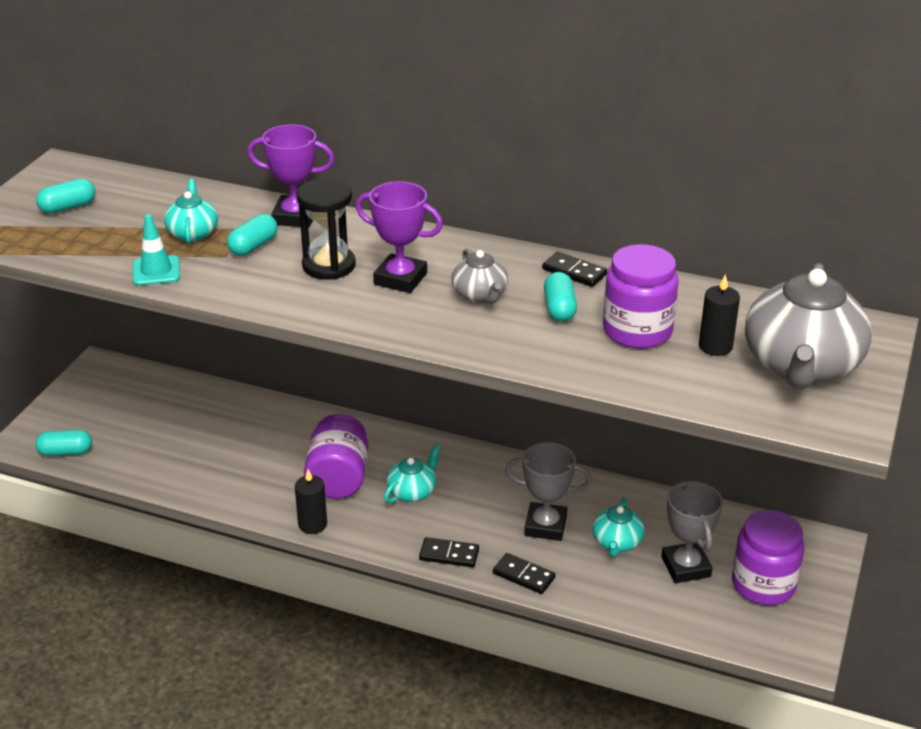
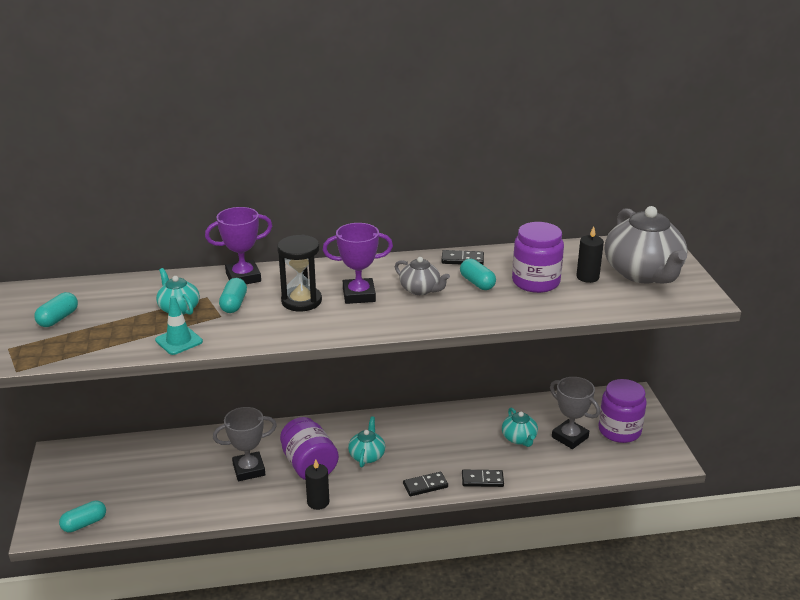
camera: 30 degrees left, 5 degrees down
grey trophy [505,442,592,541] -> grey trophy moved to [213,407,277,481]

